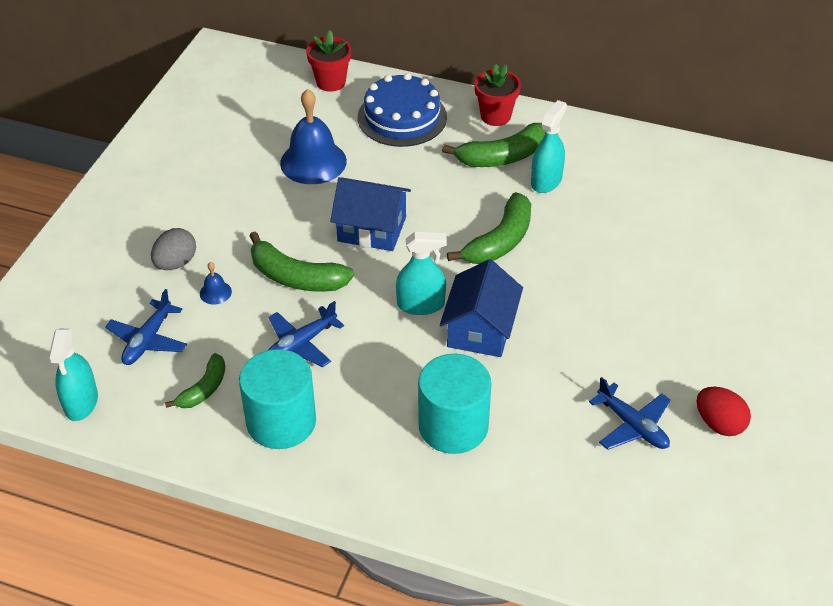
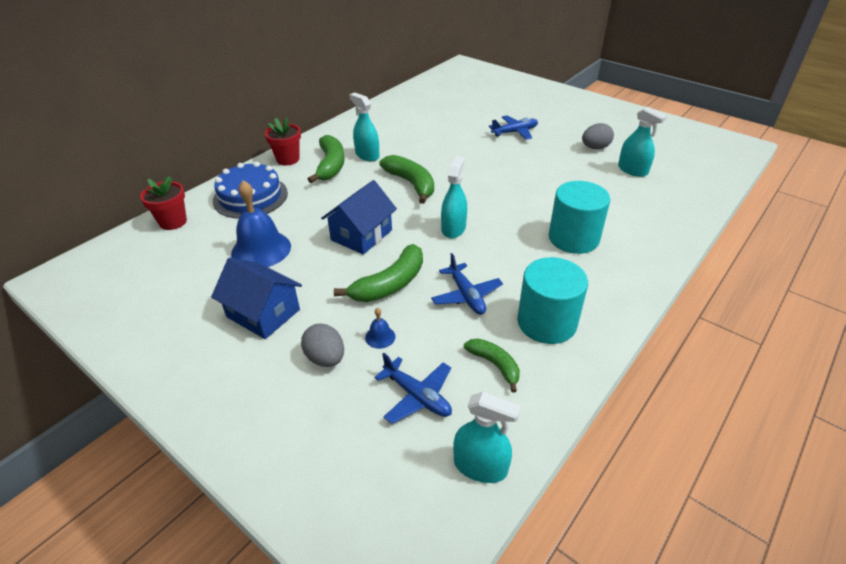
camera: 70 degrees left, 5 degrees down
blue house [440,259,523,357] -> blue house moved to [211,257,302,339]
blue plane [589,377,670,450] -> blue plane moved to [489,115,538,140]
red egg [696,387,751,436] -> grey egg [582,123,614,149]
none -> turquoise spray bottle [618,107,667,177]

